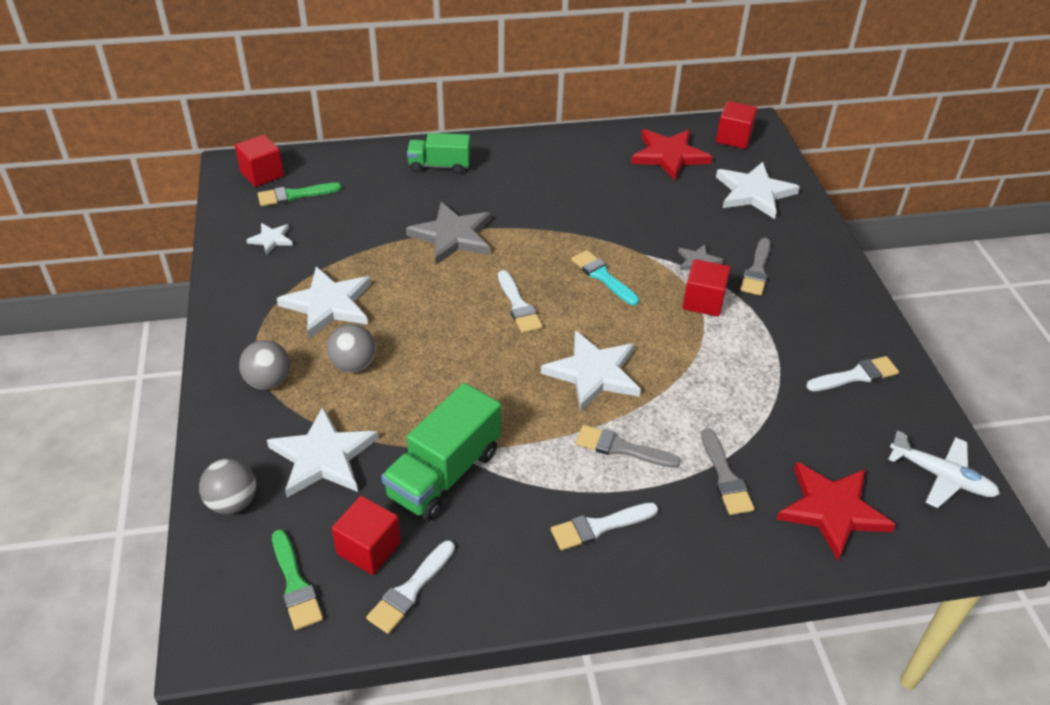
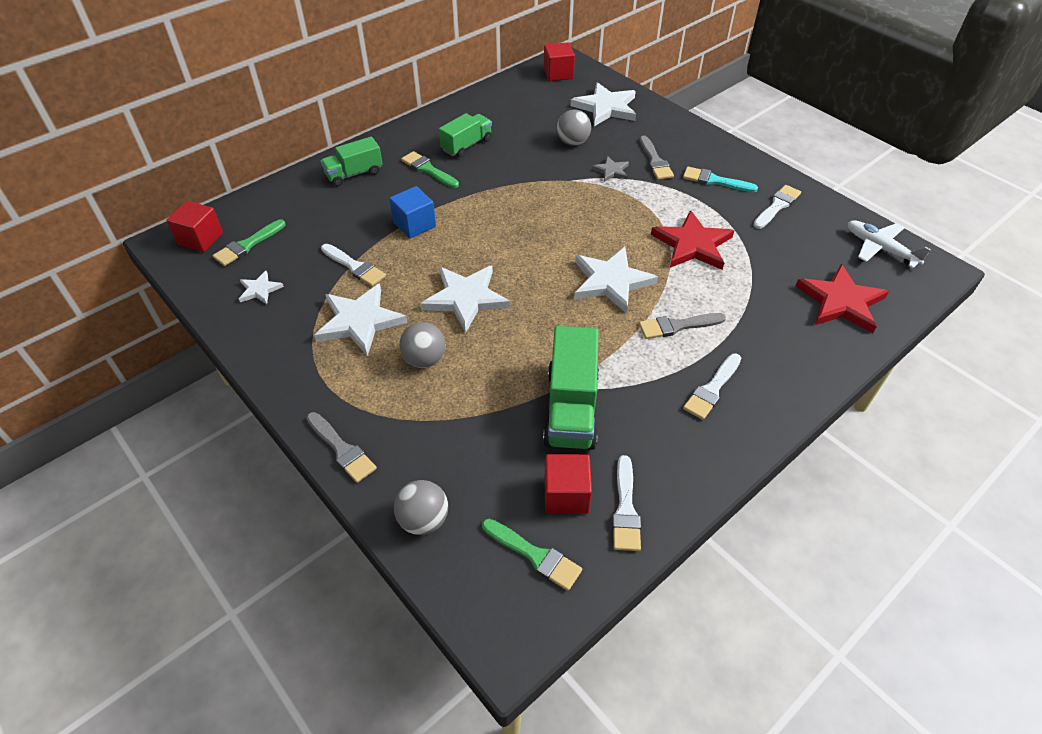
camera: 30 degrees left, 5 degrees up
grey ball [239,340,290,389] -> grey ball moved to [557,109,591,146]
white star [267,407,378,498] -> white star moved to [420,266,510,333]
grey star [406,202,491,265] -> blue cube [389,186,436,239]
white brush [498,270,543,333] -> white brush moved to [321,244,386,287]
turquoise brush [571,250,639,305] -> turquoise brush moved to [683,167,758,192]
red star [631,129,712,181] -> red star moved to [651,210,734,270]
red cube [683,259,730,317] -> none
grey brush [701,428,754,515] -> grey brush moved to [307,412,377,483]
white plane [889,430,1000,508] -> white plane turned 135 degrees counterclockwise [848,220,931,268]
none -> green brush [401,151,459,188]
none -> green truck [439,113,492,158]

